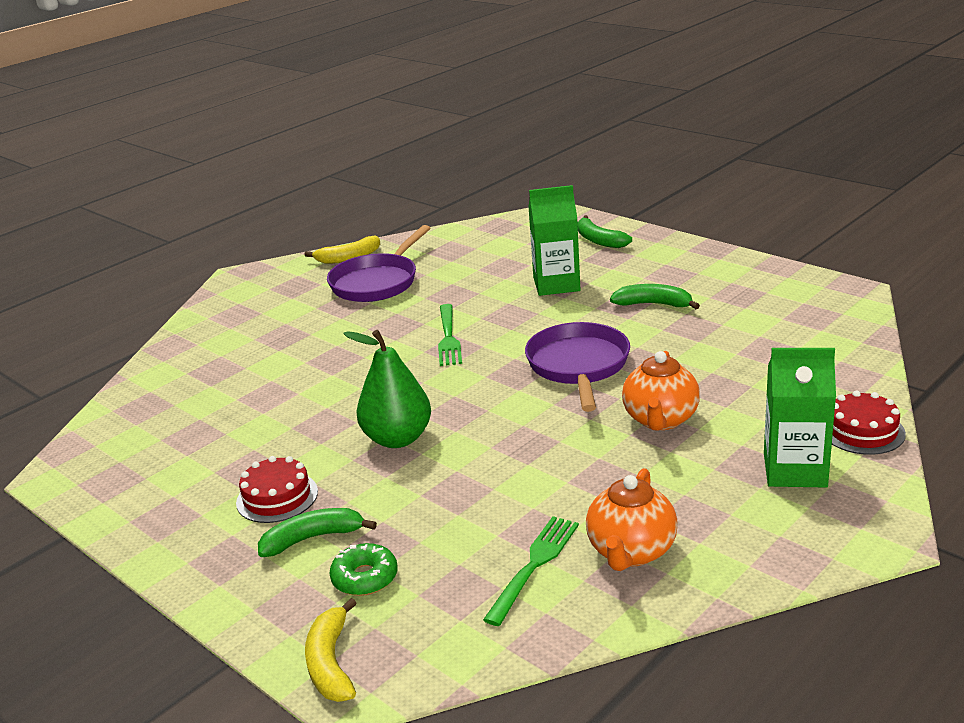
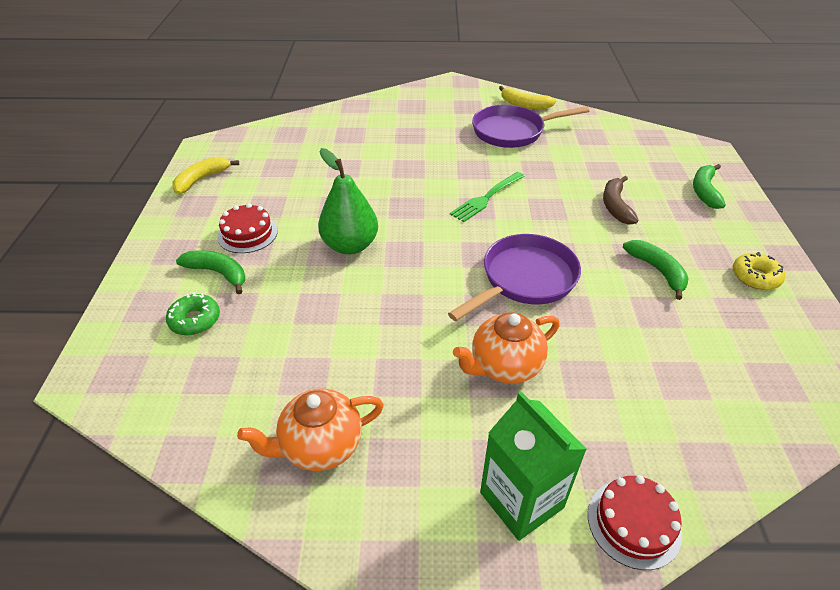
camera: 45 degrees right, 15 degrees up
yellow banana [305,598,357,702] -> yellow banana moved to [172,157,239,194]
green fork [483,516,579,626] -> none
green carton [528,185,581,296] -> brown banana [603,176,639,225]
none -> yellow donut [733,252,785,290]

